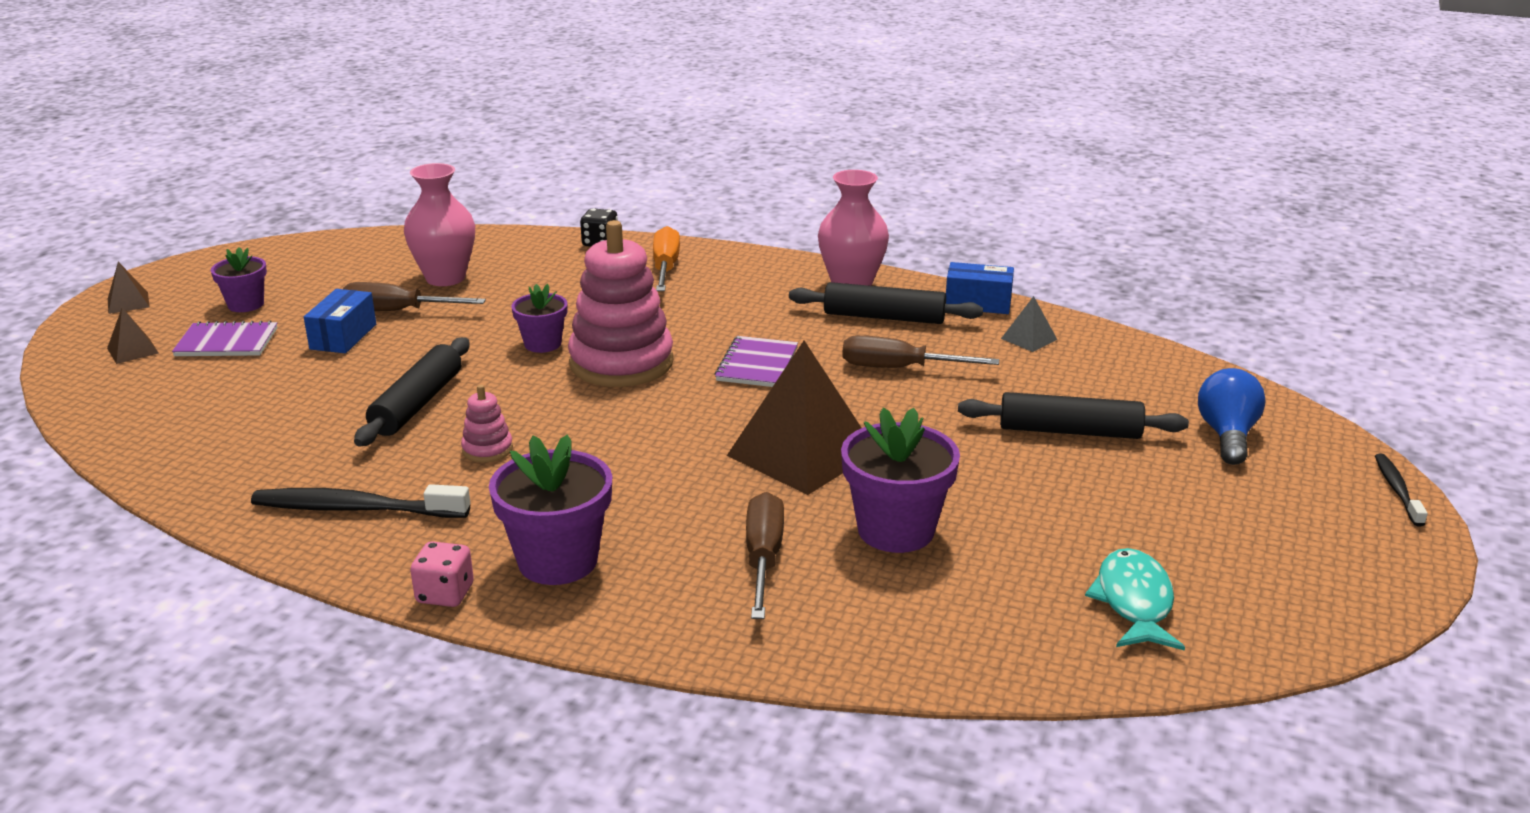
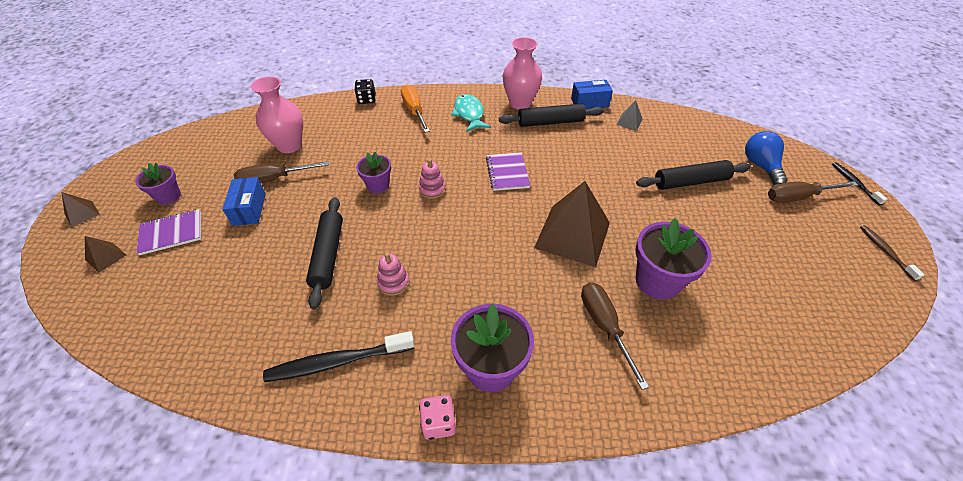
camera: 20 degrees left, 20 degrees up
pink stacking toy [568,220,674,387] -> pink stacking toy [419,159,446,199], size x0.43
brown screwdriver [842,335,999,368] -> brown screwdriver moved to [768,181,858,203]
turquoise fish [1085,548,1185,651] -> turquoise fish moved to [451,94,491,132]
none -> brown toothbrush [860,225,924,281]

